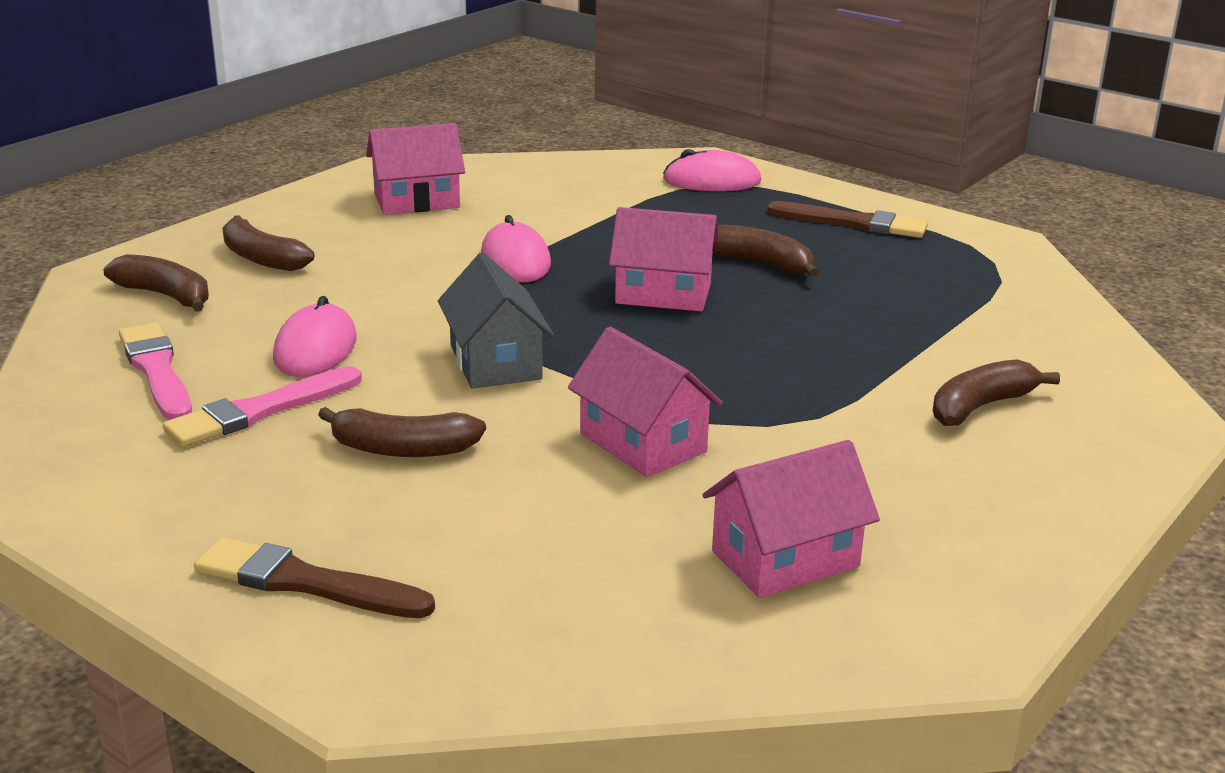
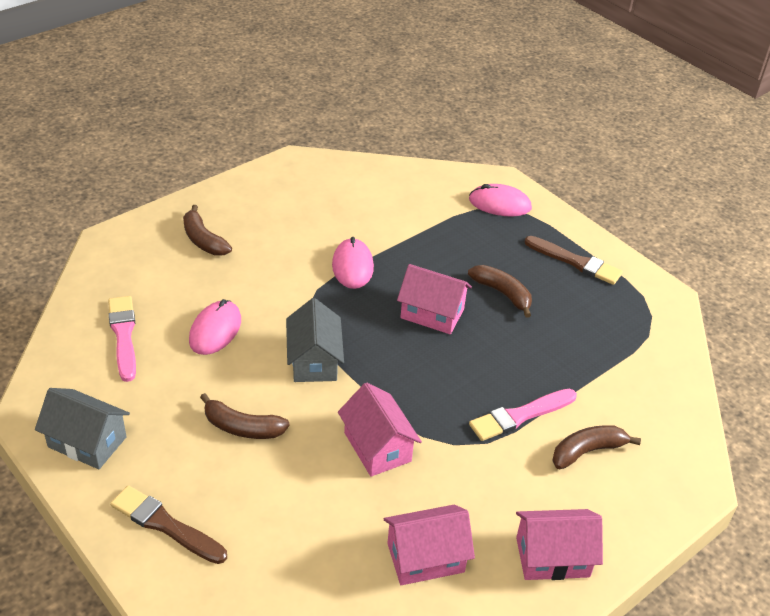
camera: 10 degrees right, 15 degrees up
brown banana [104,254,209,312] -> none
pink brush [163,366,362,447] -> pink brush moved to [469,389,577,441]
pink house [366,123,465,215] -> pink house moved to [516,509,603,580]
none -> grey house [35,388,130,469]

